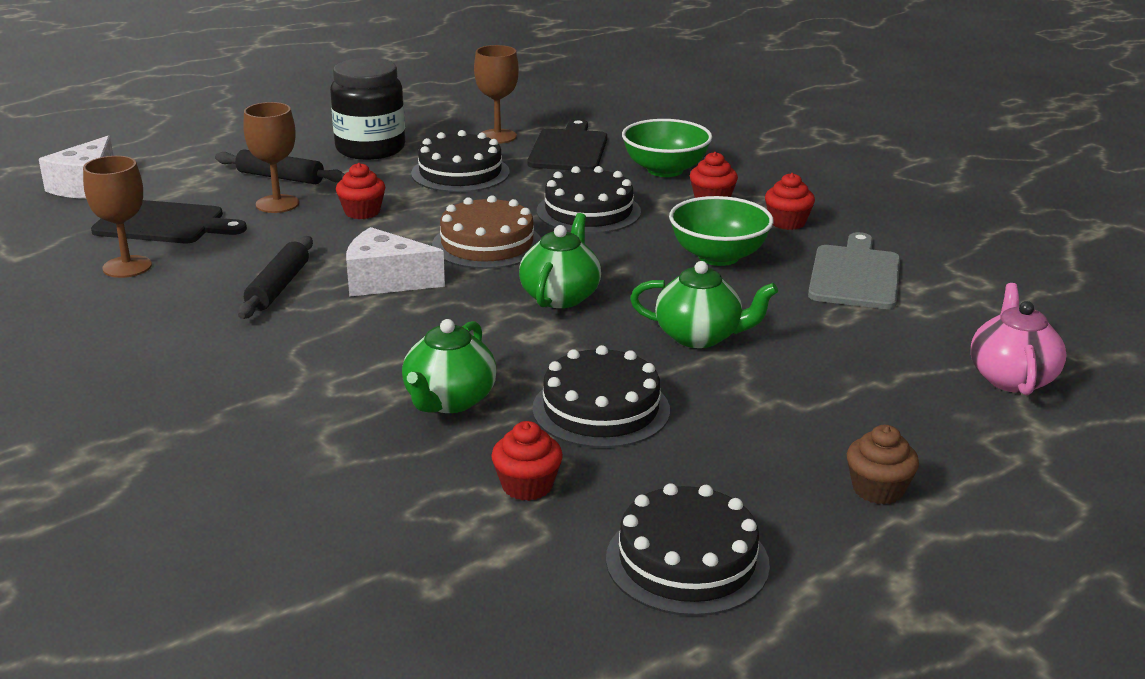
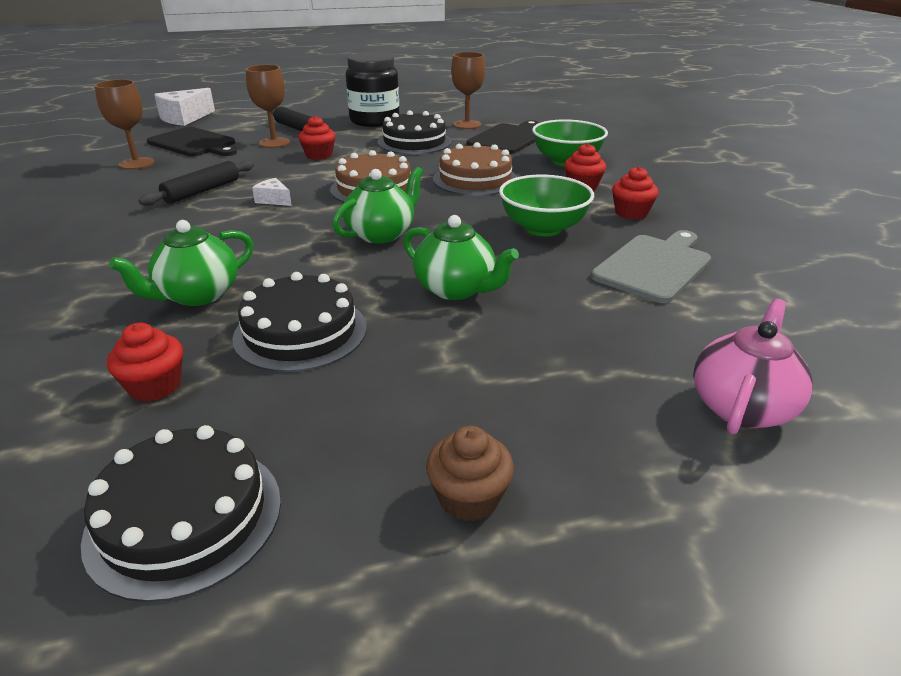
camera: 25 degrees right, 5 degrees up
white cheese [346,227,445,297] -> white cheese [252,178,292,206], size x0.52
black cake [537,166,641,234] -> brown cake [433,142,517,196]

